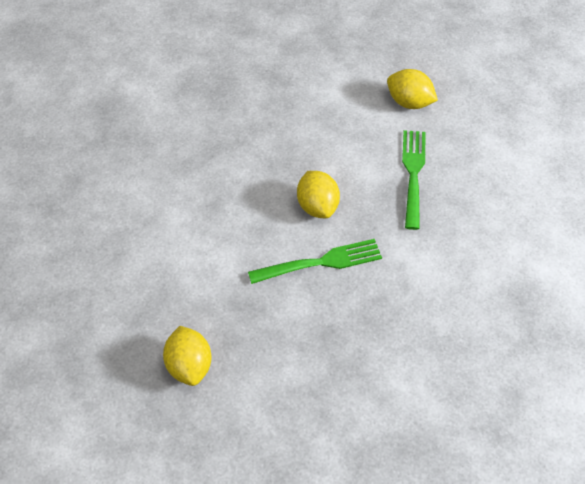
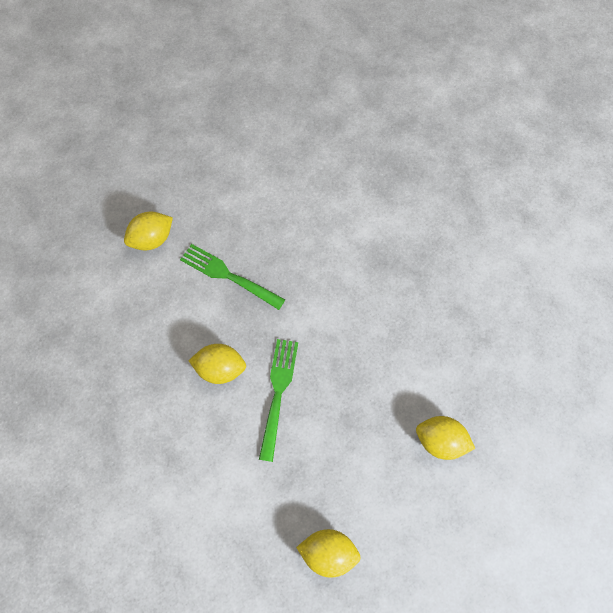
camera: 65 degrees left, 15 degrees up
none -> yellow lemon [416,416,475,460]

